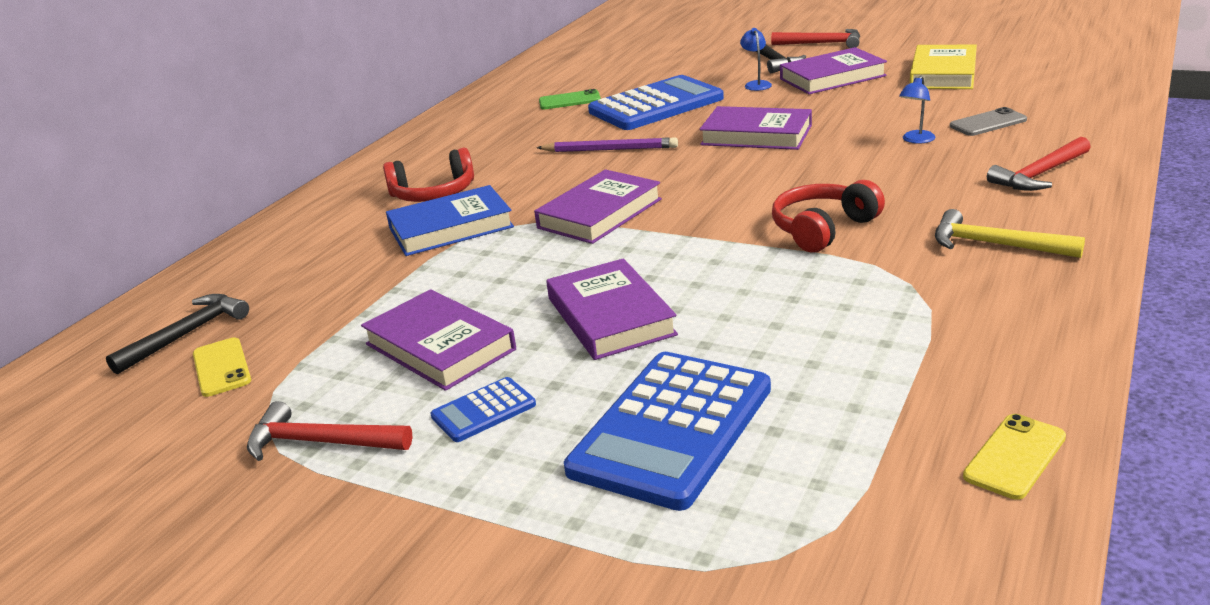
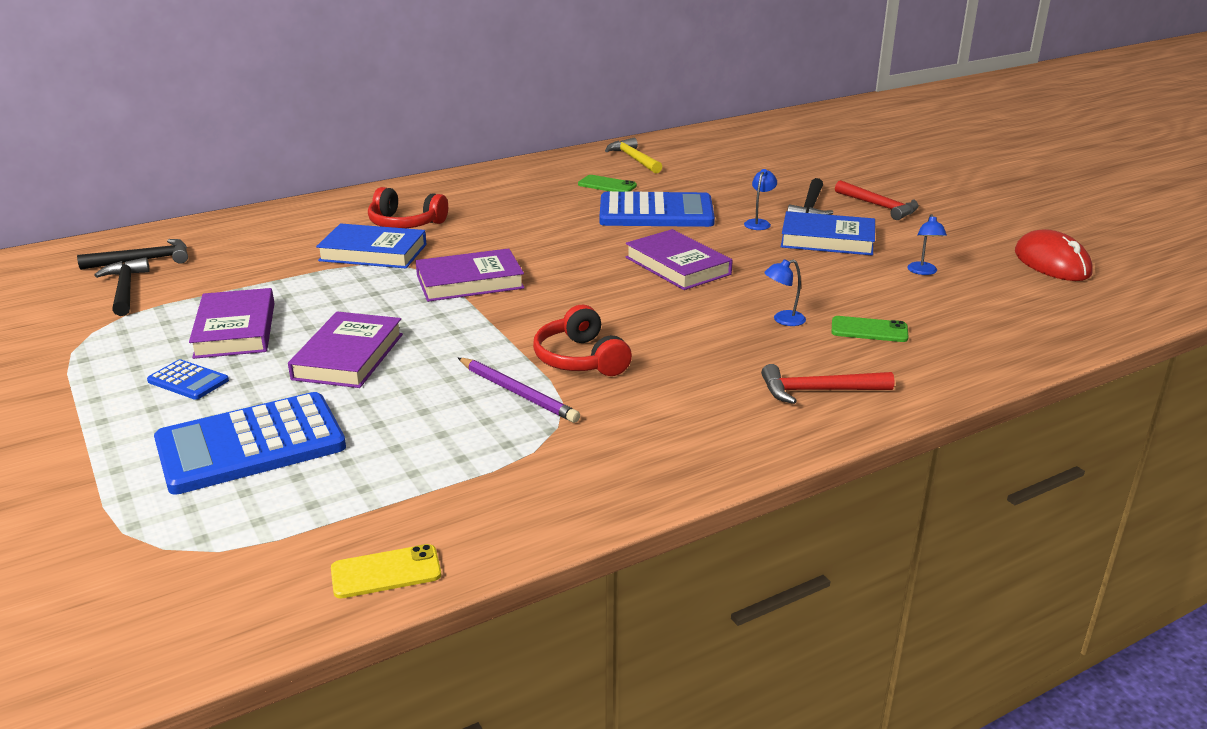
camera: 30 degrees right, 0 degrees up
yellow phone [193,337,251,397] -> black hammer [94,257,150,316]
red hammer [247,401,413,461] -> none
blue calculator [430,377,536,442] -> blue calculator turned 150 degrees counterclockwise [147,359,229,400]
purple pencil [537,137,678,152] -> purple pencil moved to [458,358,580,423]
red headphones [772,180,885,253] -> red headphones turned 105 degrees counterclockwise [533,305,632,376]
purple book [780,47,887,94] -> blue book [781,211,875,255]
yellow book [910,45,977,89] -> blue lamp [907,214,947,275]
yellow hammer [935,209,1085,258] -> yellow hammer moved to [605,138,662,174]
grey phone [950,107,1027,136] -> green phone [831,316,909,342]
none -> red mouse [1015,229,1093,281]

